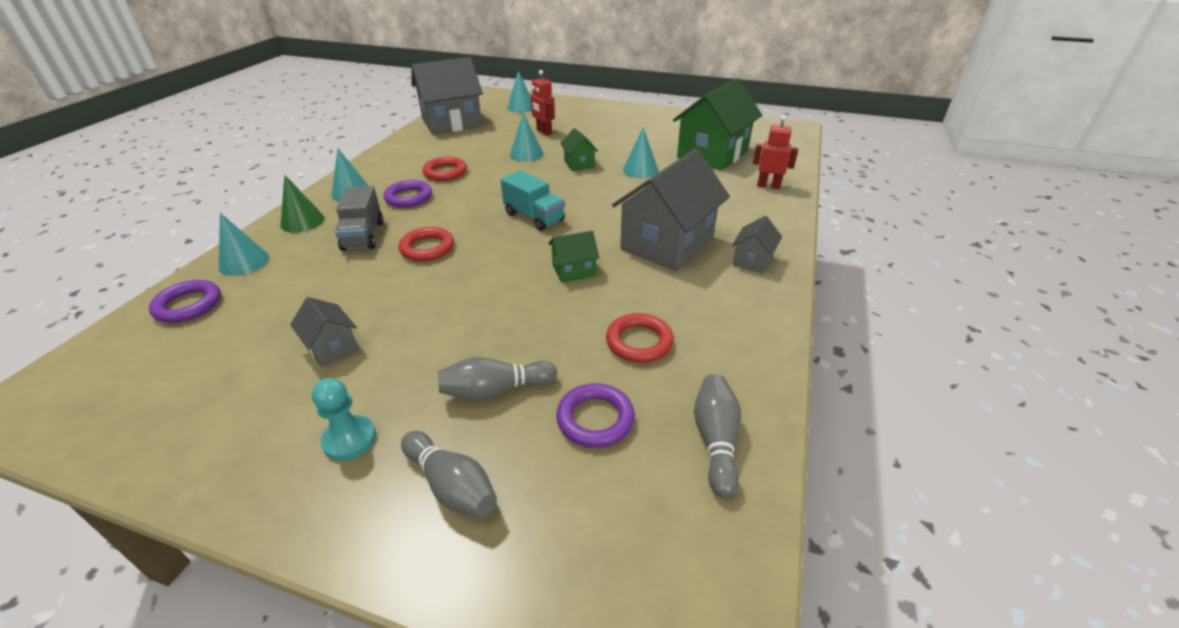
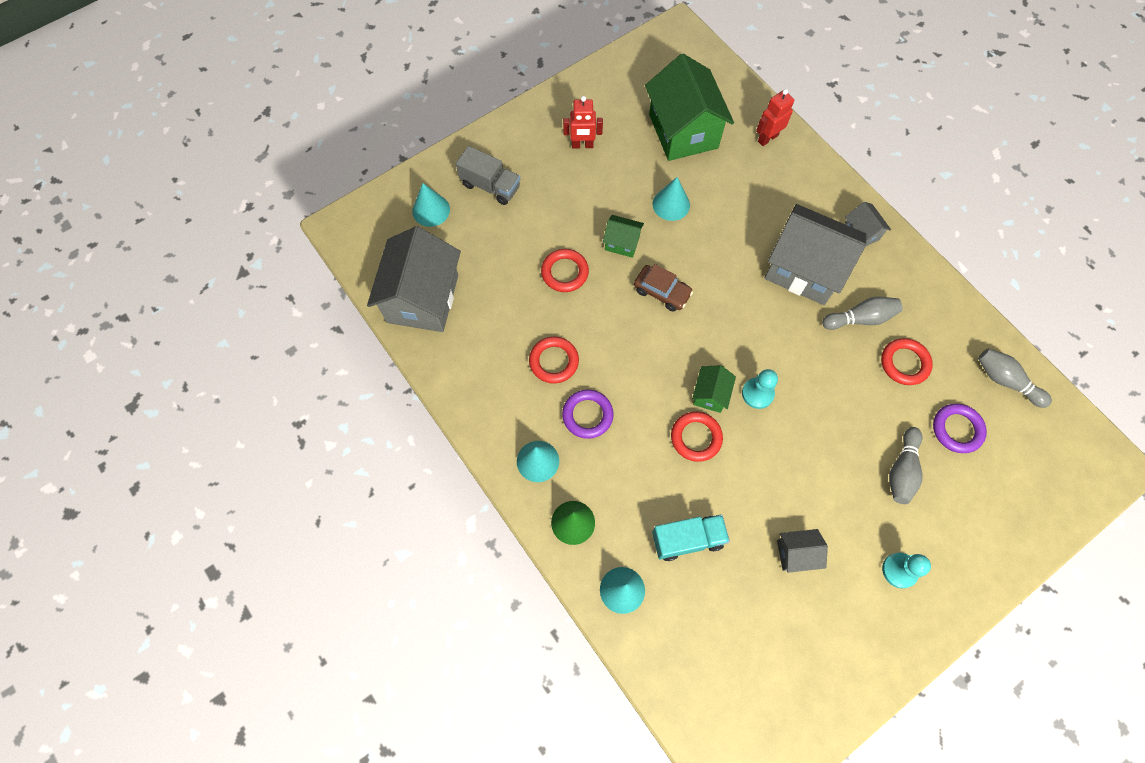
camera: 55 degrees left, 30 degrees up
purple ring [149,280,221,323] -> none
grey truck [335,186,383,251] -> grey truck moved to [456,146,520,205]
grey bowling pin [401,431,497,518] -> grey bowling pin moved to [822,297,903,330]
turquoise truck [500,170,565,231] -> turquoise truck moved to [652,514,730,561]
turquoise cone [510,113,543,162] -> red ring [541,249,589,292]
red robot [530,70,555,136] -> red robot moved to [563,96,603,148]
green house [548,231,599,283] -> green house moved to [692,365,736,413]
grey house [612,149,730,272] -> grey house turned 45 degrees counterclockwise [764,204,866,305]
none -> brown car [634,264,693,312]
none -> turquoise pawn [742,369,778,409]

